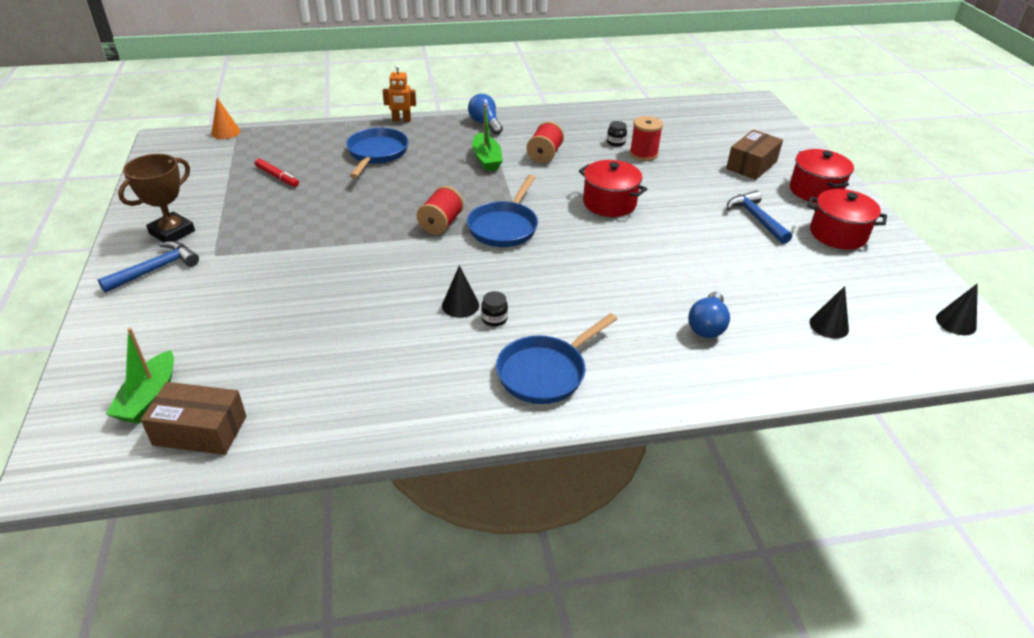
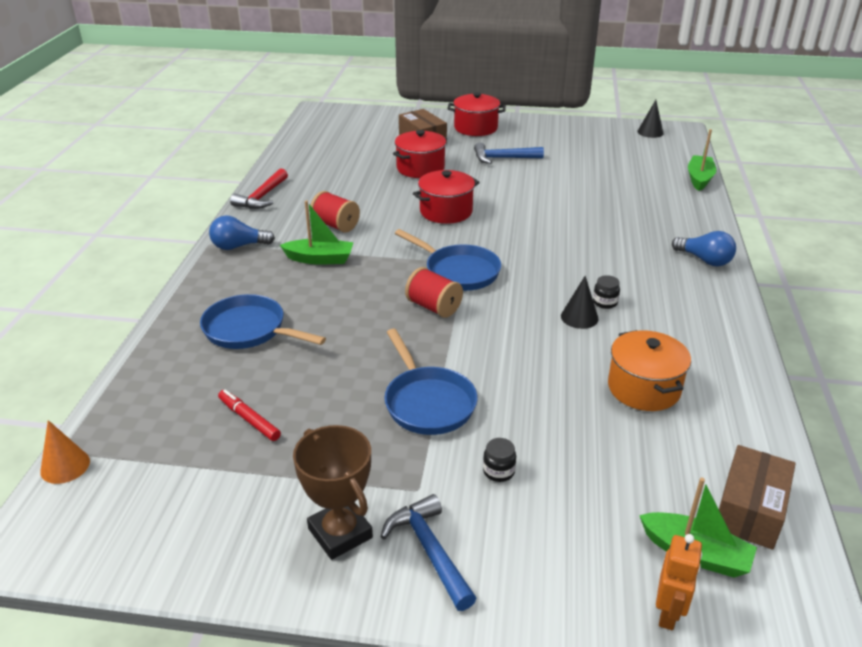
camera: 70 degrees left, 5 degrees down
red marker [255,159,299,187] -> red marker turned 105 degrees counterclockwise [218,390,281,441]
orange robot [383,65,416,122] -> orange robot moved to [656,534,702,630]
blue pan [496,313,617,404] -> blue pan moved to [385,329,478,435]
black jar [607,121,627,147] -> black jar moved to [483,438,516,482]
red spool [630,116,663,161] -> none
blue light bulb [688,292,730,338] -> blue light bulb moved to [672,231,736,266]
red pot [807,189,887,250] -> red pot moved to [393,130,447,178]
black cone [810,286,849,339] -> none
none -> red hammer [230,168,288,209]
none -> orange pot [608,330,691,411]
none -> green boat [688,129,717,191]

